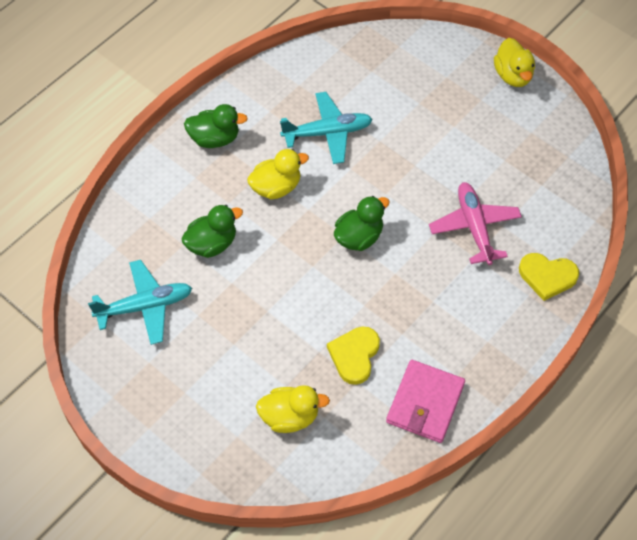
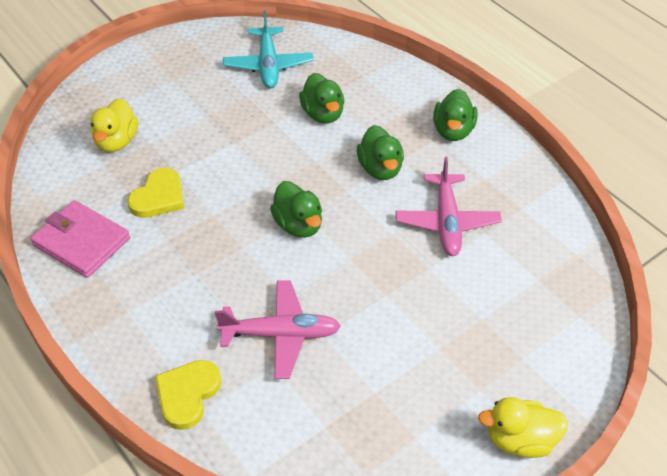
camera: 100 degrees right, 10 degrees down
yellow duck [247,149,309,199] -> green duck [357,125,404,180]
turquoise plane [280,92,373,164] -> pink plane [395,156,502,256]
yellow heart [327,326,380,385] -> yellow heart turned 90 degrees clockwise [127,168,184,218]

